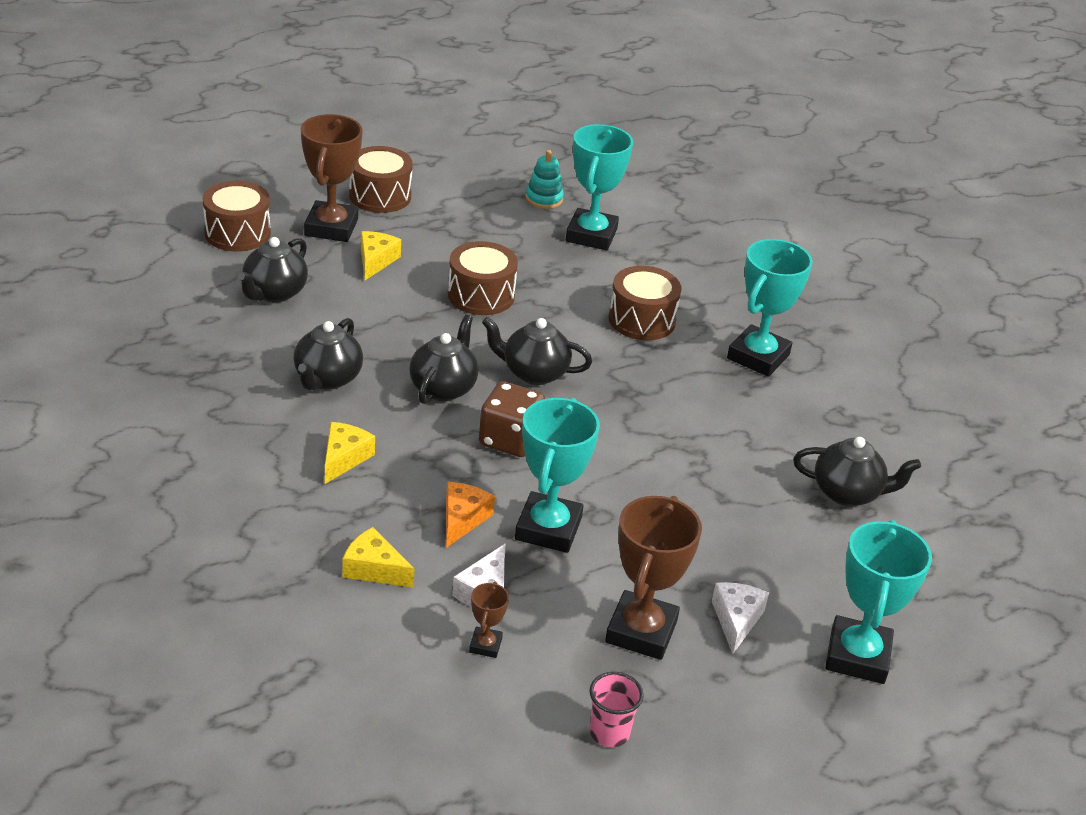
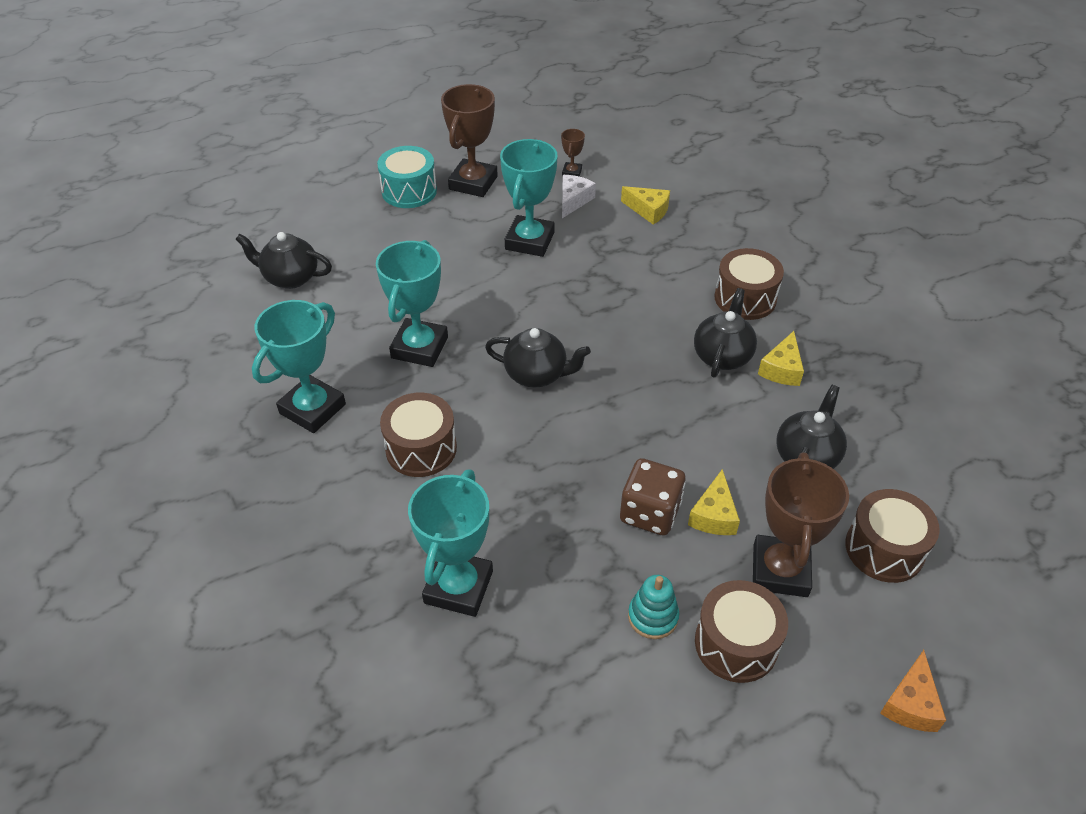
camera: 175 degrees left, 10 degrees up
yellow cheese [325,422,375,484] -> yellow cheese moved to [758,331,804,386]
black teapot [409,315,478,404] -> none
orange cheese [446,482,495,548] -> orange cheese moved to [880,650,946,732]
brown drum [448,241,518,315] -> brown drum moved to [714,248,784,320]
brown dice [479,381,545,457] -> brown dice moved to [620,458,686,536]
turquoise stacking toy [525,150,564,209] -> turquoise stacking toy moved to [628,575,679,639]
pink cup [589,672,644,747] -> none
white cheese [712,582,769,654] -> turquoise drum [377,146,437,208]
turquoise trophy [825,520,932,684] -> turquoise trophy moved to [376,240,448,367]

